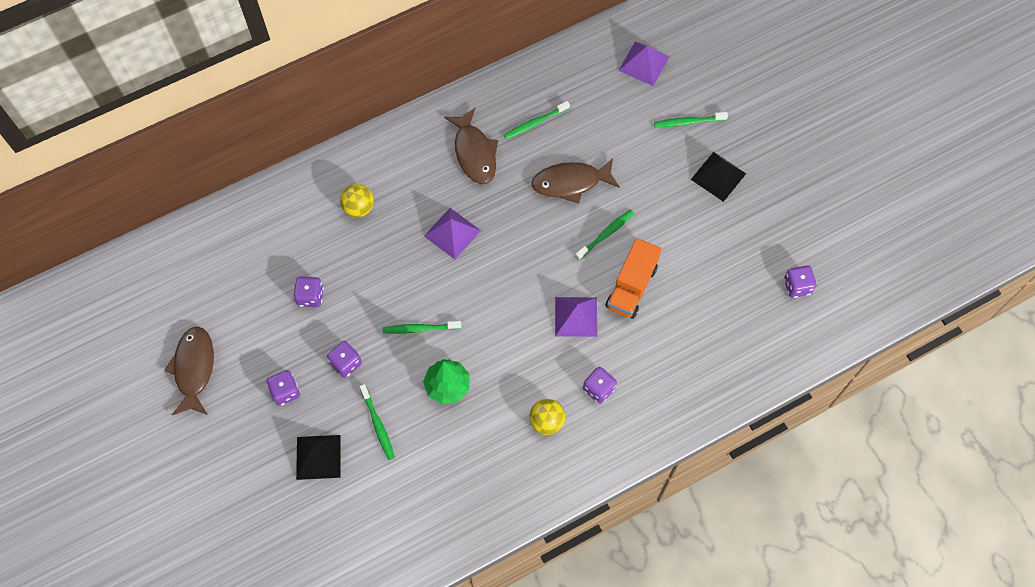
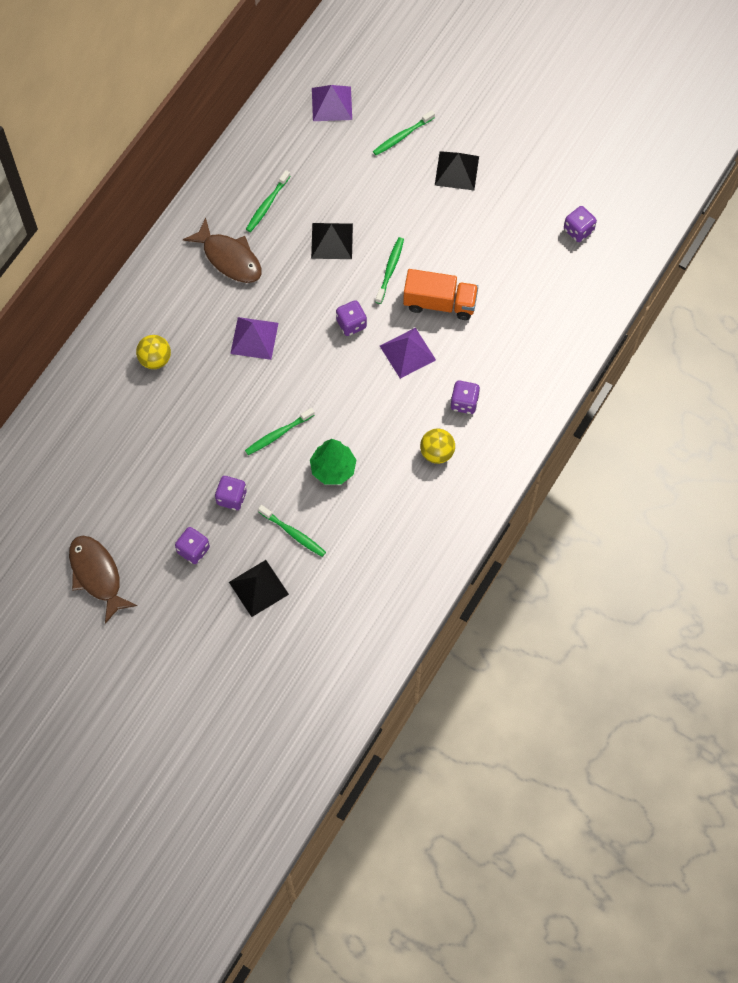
camera: 30 degrees left, 0 degrees up
purple dice [294,276,324,307] -> purple dice moved to [336,300,367,336]
brown fish [531,158,620,204] -> black pyramid [311,223,353,259]
orange truck [606,238,661,319] -> orange truck turned 75 degrees counterclockwise [403,269,478,320]

